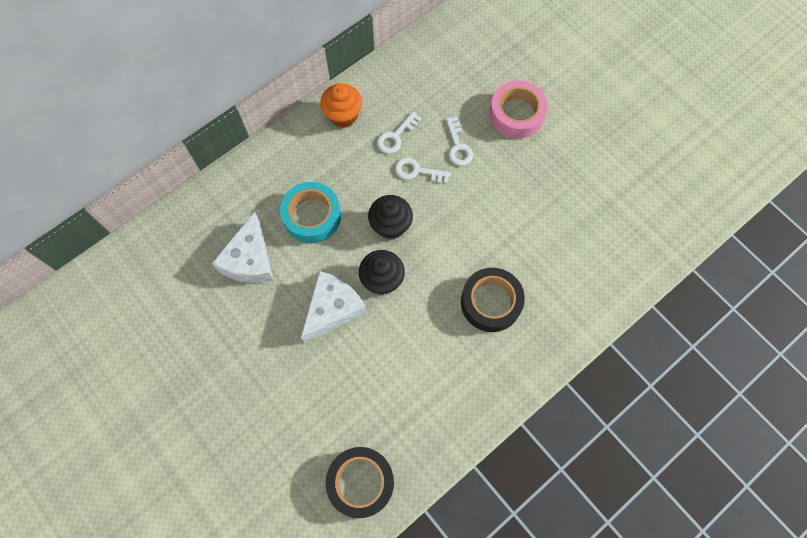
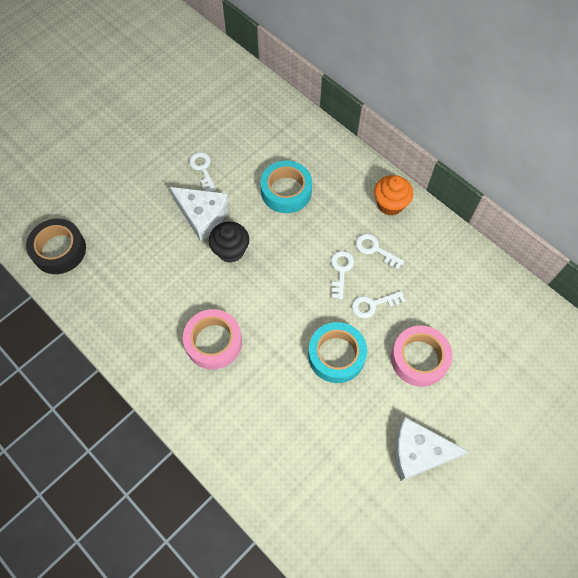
camera: 85 degrees right, 5 degrees down
white cheese [211,211,274,283] -> white cheese moved to [395,417,469,481]
black cupcake [368,195,413,240] -> none
black tape [461,268,525,332] -> pink tape [183,309,242,369]
none -> white key [189,152,216,192]
none -> turquoise tape [308,322,367,383]

